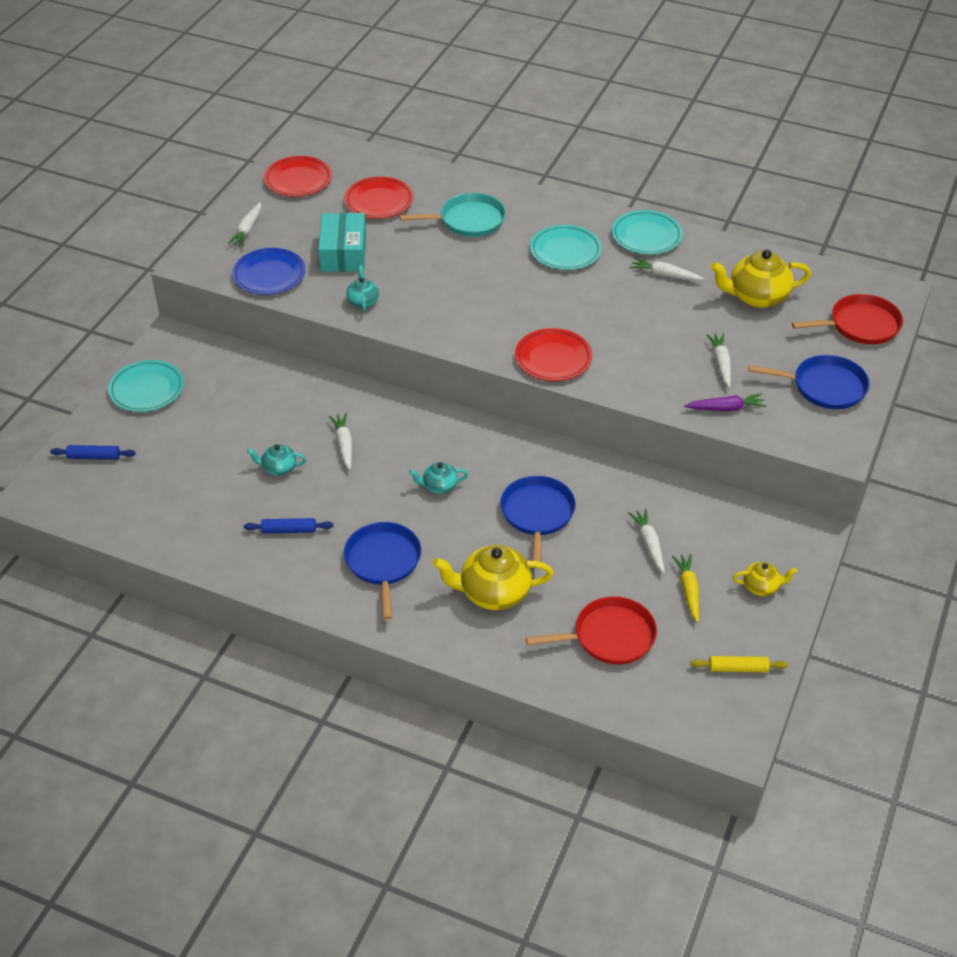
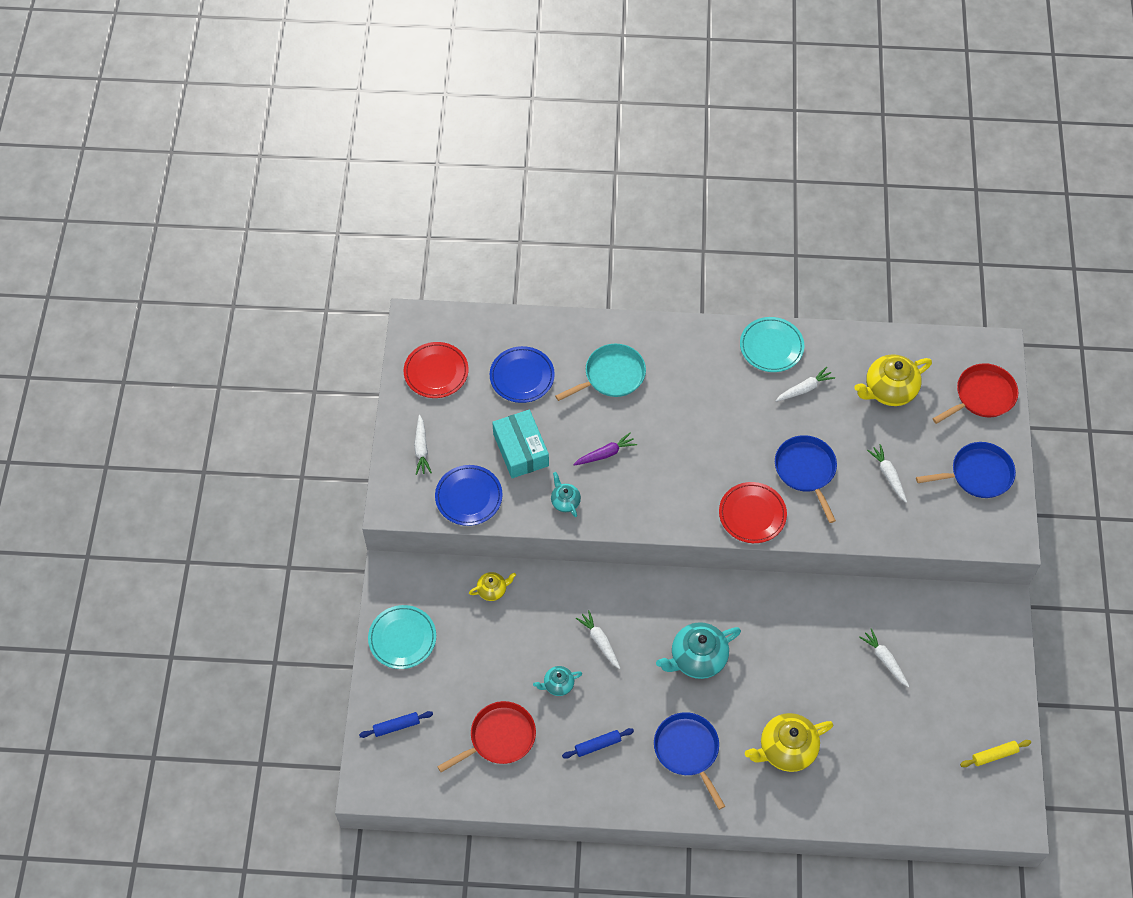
camera: 20 degrees left, 15 degrees up
red plate [344,177,413,219] -> blue plate [490,346,555,403]
turquoise teapot [409,462,468,494] -> turquoise teapot [656,622,741,679], size x1.88
blue pan [500,476,576,562] -> blue pan moved to [775,435,837,523]
red pan [526,596,657,665] -> red pan moved to [437,701,536,772]
turquoise plate [530,225,602,270] -> none
white carrot [630,258,704,281] -> white carrot turned 150 degrees clockwise [775,367,835,401]
yellow carrot [672,554,699,623] -> none
purple carrot [684,393,766,411] -> purple carrot moved to [573,433,637,465]
yellow teapot [733,562,798,596] -> yellow teapot moved to [469,572,516,601]

